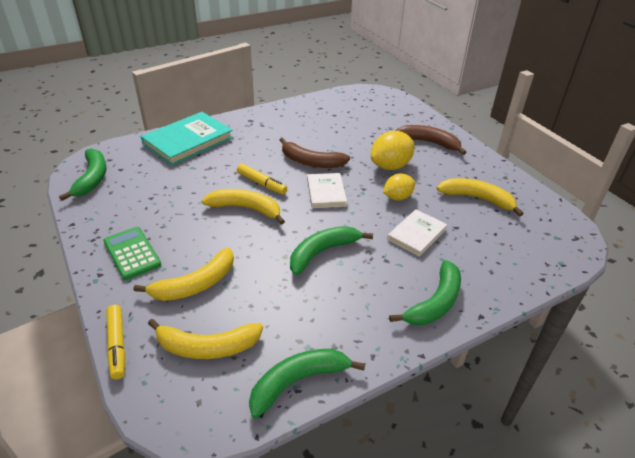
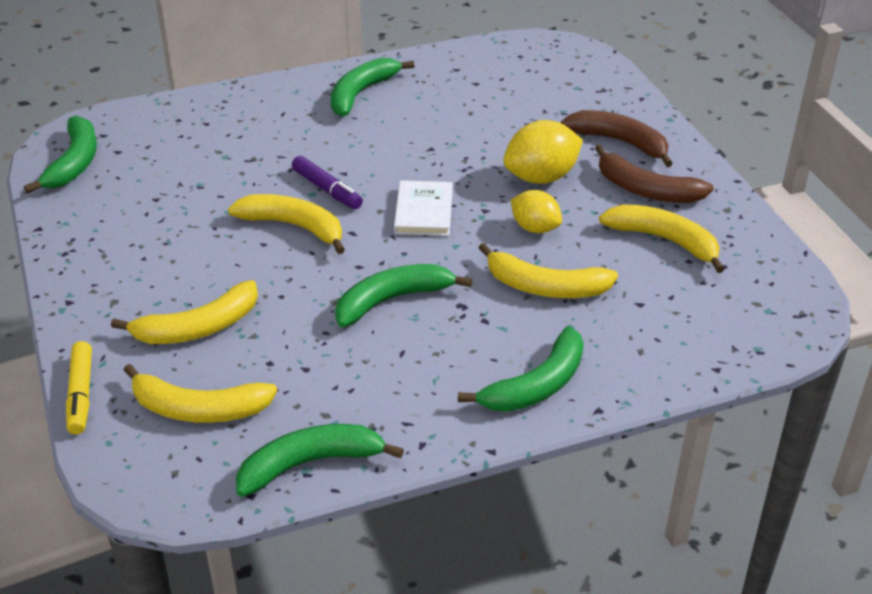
camera: 10 degrees right, 0 degrees up
green calculator [103,227,161,280] -> none
turquoise book [141,112,233,166] -> none
yellow marker [237,163,287,194] -> purple marker [292,156,363,209]
brown banana [280,137,350,168] -> brown banana moved to [595,144,714,203]
yellow lemon [383,173,415,201] -> yellow lemon turned 60 degrees clockwise [511,190,562,233]
white book [387,209,447,257] -> yellow banana [479,243,618,298]
none -> green banana [331,58,414,116]

